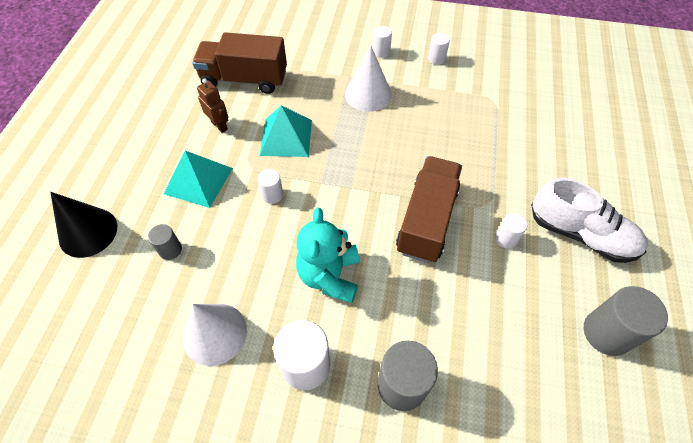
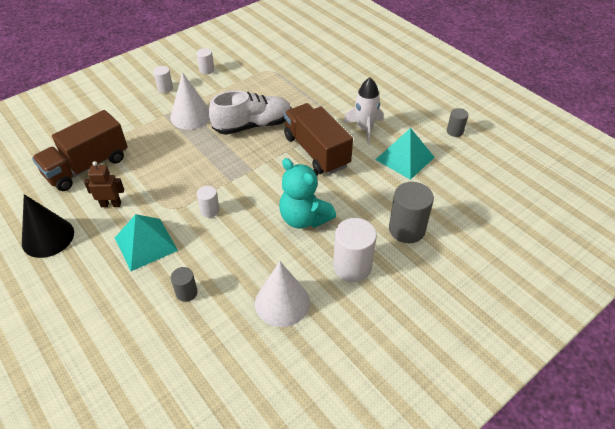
camera: 50 degrees left, 10 degrees down
black cone [50,192,117,258] -> black cone moved to [22,194,74,258]
turquoise pyramid [260,105,312,157] -> turquoise pyramid moved to [375,128,435,180]
white cylinder [495,213,527,248] -> white rocket [344,78,383,144]
white shoe [531,177,648,263] -> white shoe moved to [209,90,292,135]
grey cylinder [584,286,668,356] -> grey cylinder [447,108,468,137], size x0.54

